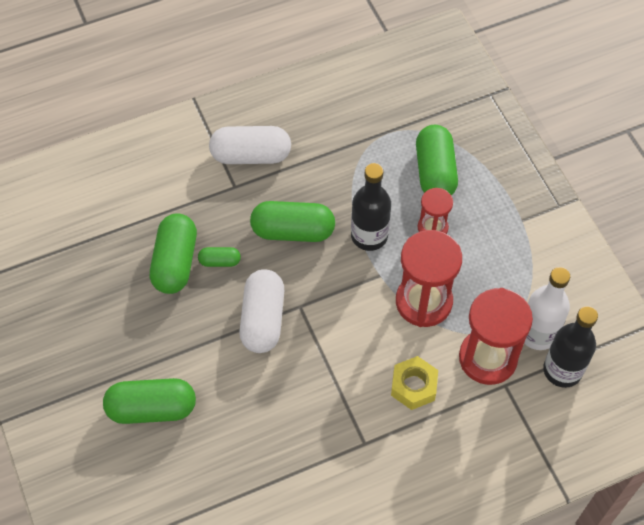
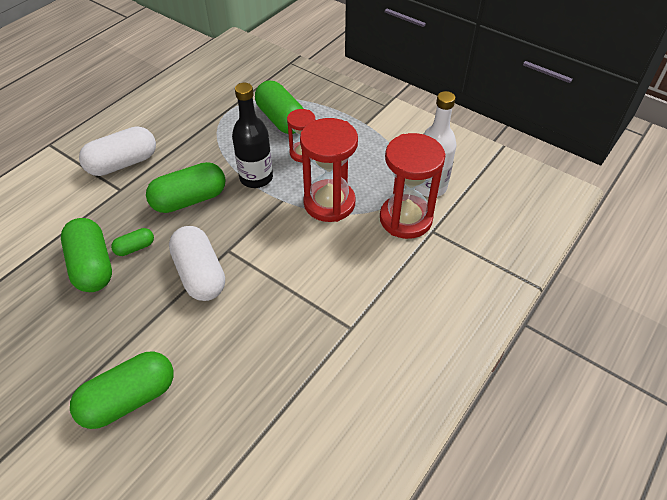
camera: 30 degrees left, 10 degrees down
yellow nut [391,356,438,410] -> none
black bottle [543,306,598,388] -> none

